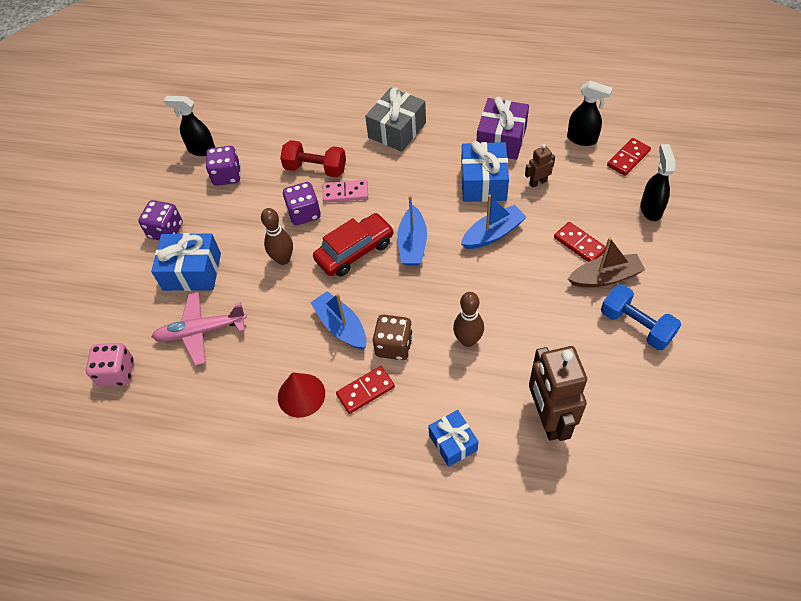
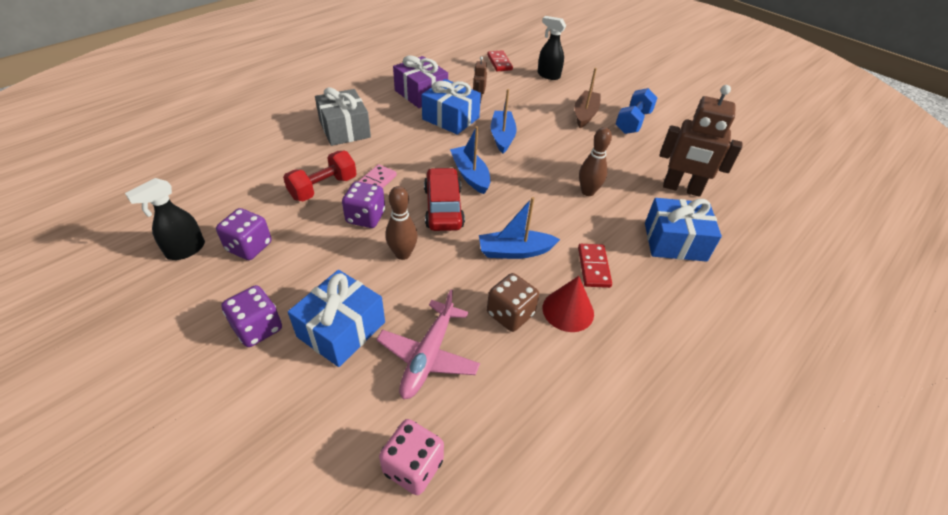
camera: 65 degrees left, 10 degrees down
brown dice [372,315,413,360] -> brown dice moved to [487,273,539,332]
blue boat [397,195,427,265] -> blue boat turned 150 degrees counterclockwise [450,126,490,194]
blue gift [428,410,478,467] -> blue gift [645,198,722,262], size x1.58
red domino [554,222,606,262] -> none
black spray bottle [567,81,613,146] -> none
blue dumbbell [601,284,681,350] -> blue dumbbell turned 45 degrees counterclockwise [616,88,657,134]

